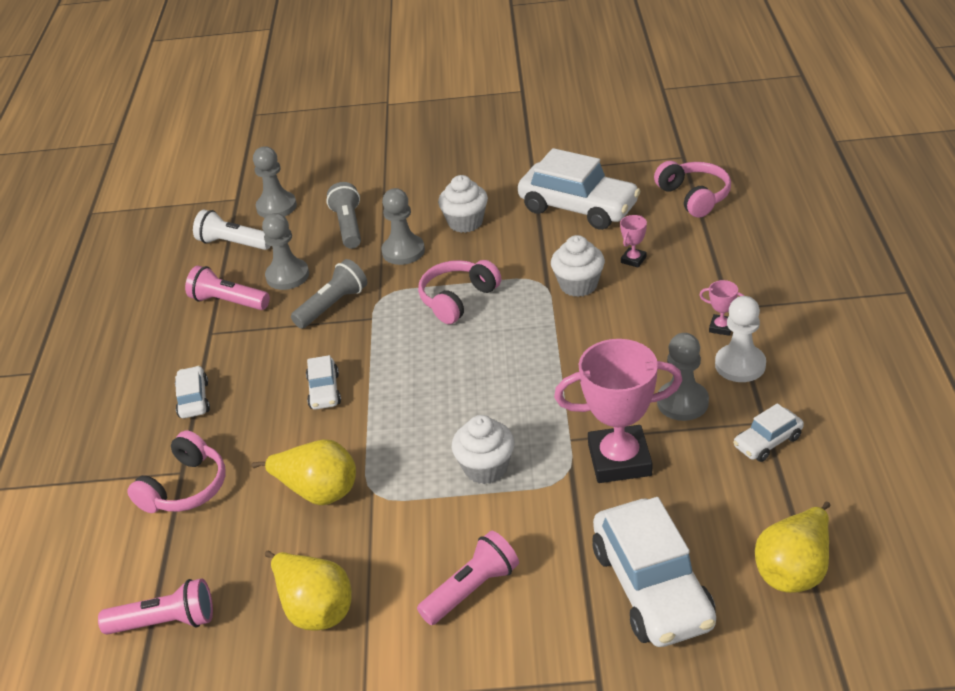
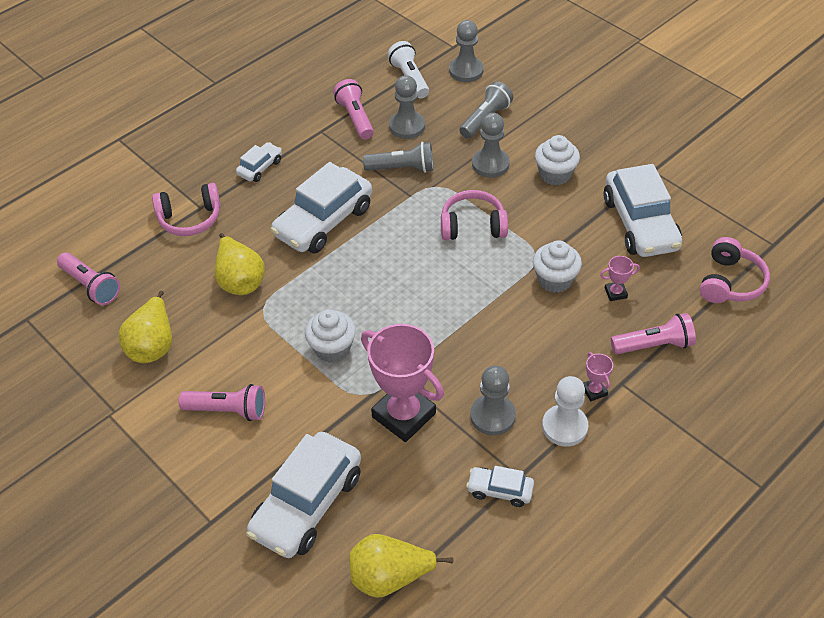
camera: 45 degrees right, 10 degrees up
white car [306,355,341,410] -> white car [270,162,372,253], size x2.06
none -> pink flashlight [611,313,696,354]

